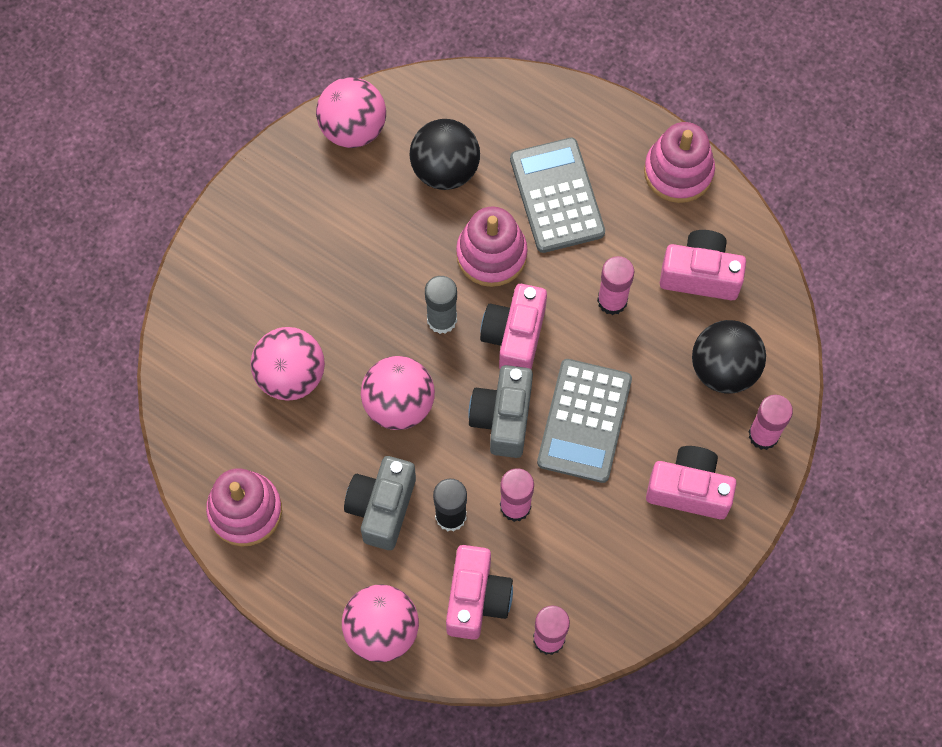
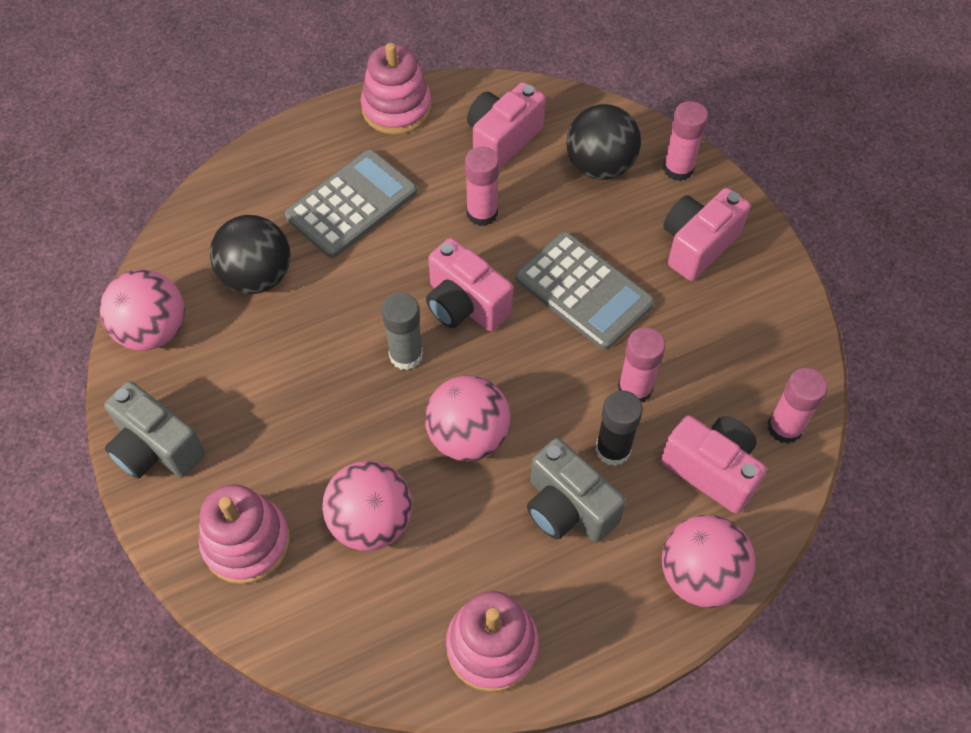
camera: 60 degrees left, 10 degrees down
pink stacking toy [456,206,528,287] -> pink stacking toy moved to [199,484,290,584]
grey camera [468,365,533,458] -> grey camera moved to [104,381,205,479]
grey calculator [510,138,605,253] -> grey calculator turned 120 degrees clockwise [285,149,417,258]

